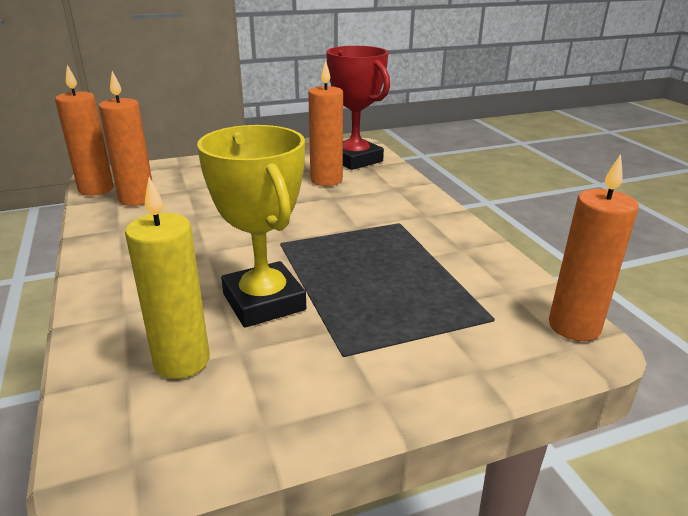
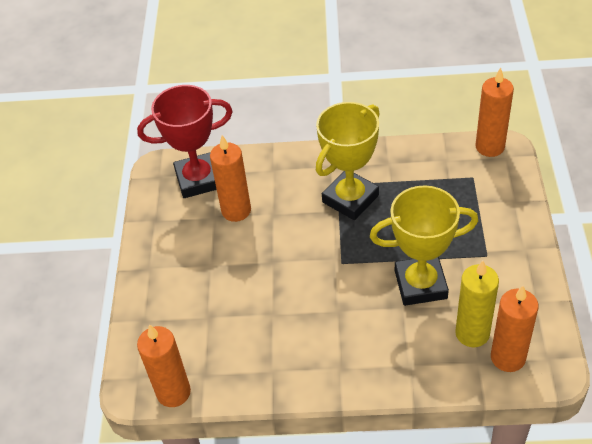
camera: 65 degrees left, 20 degrees up
orange candle [99,71,152,206] -> orange candle moved to [491,286,539,372]
none -> yellow trophy [316,102,380,220]

